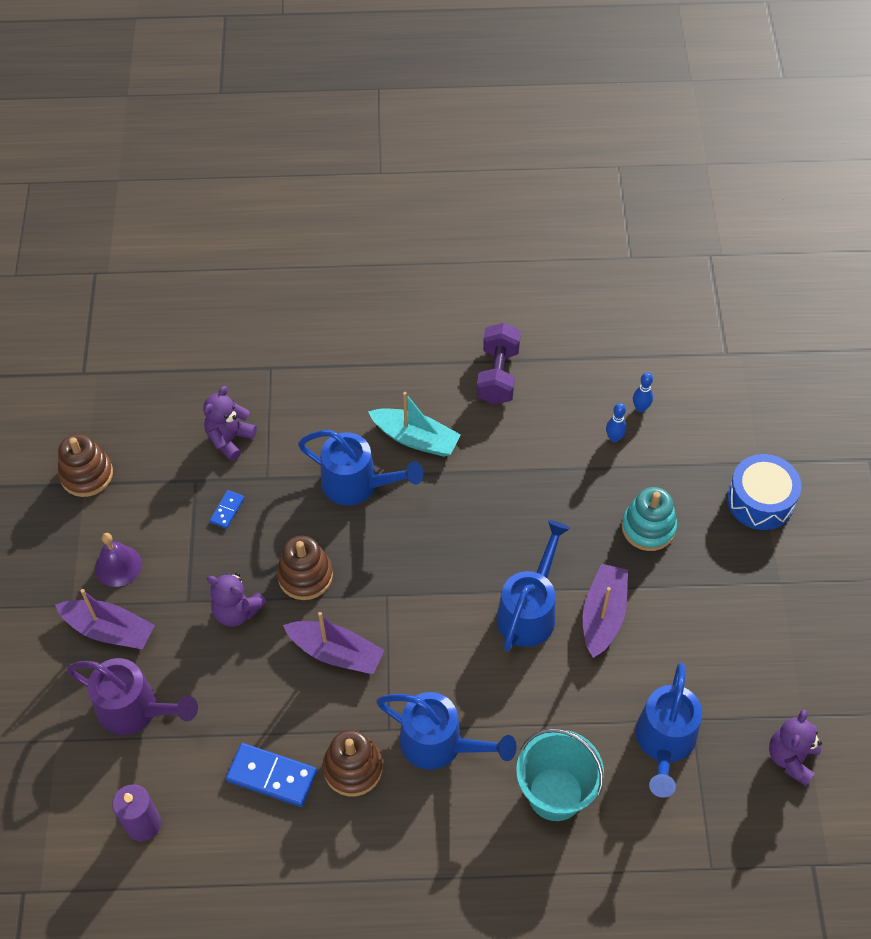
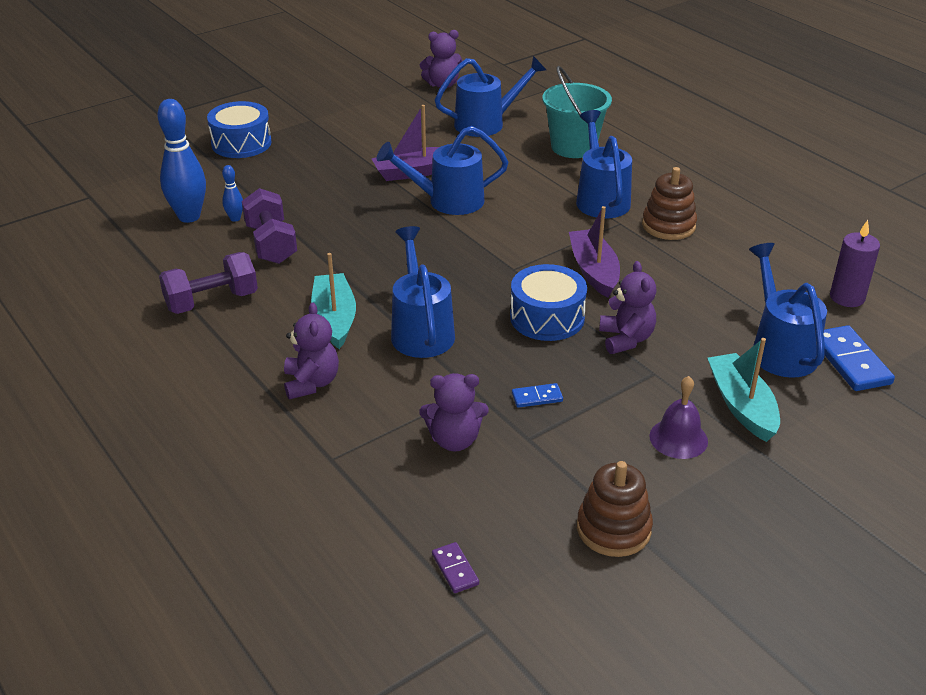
camera: 125 degrees left, 20 degrees down
purple boat [55,589,155,649] -> turquoise boat [707,338,780,442]
purple watering can [66,658,198,735] -> blue watering can [749,243,827,378]
blue domino [226,743,317,807] -> blue domino moved to [824,325,895,391]
brown stacking toy [277,536,333,600] -> blue drum [510,264,587,341]
turquoise stacking toy [622,487,677,551] -> none
blue bowling pin [633,372,653,412] -> blue bowling pin [157,99,206,223], size x2.12
none -> purple dumbbell [242,188,297,264]
none -> purple teddy bear [284,302,339,399]
none -> purple domino [432,542,479,593]

